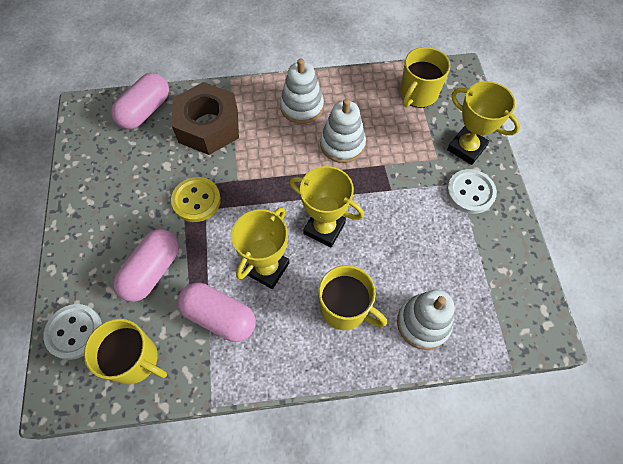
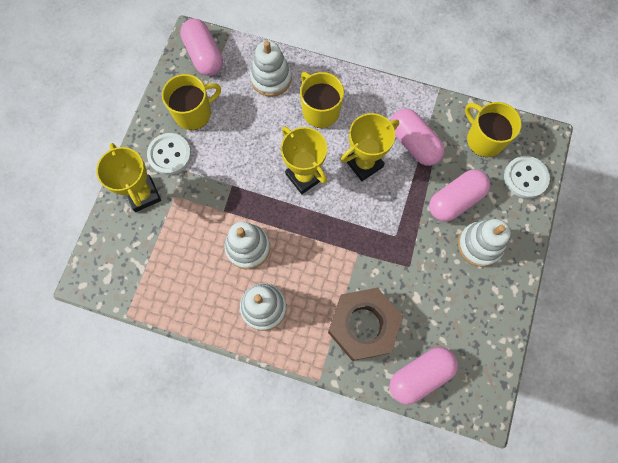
camera: 155 degrees left, 10 degrees up
yellow button [171,177,221,222] -> none
yellow mug [400,47,450,108] -> yellow mug moved to [162,74,221,130]
none -> pink capsule [180,19,223,76]
none -> white stacking toy [458,219,511,267]

